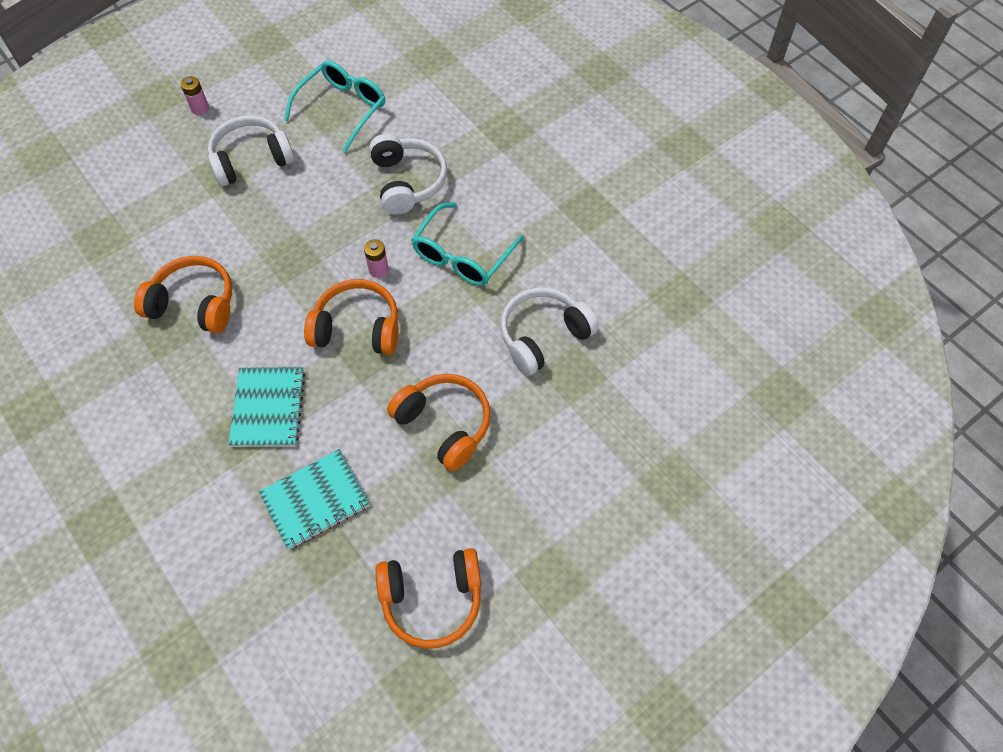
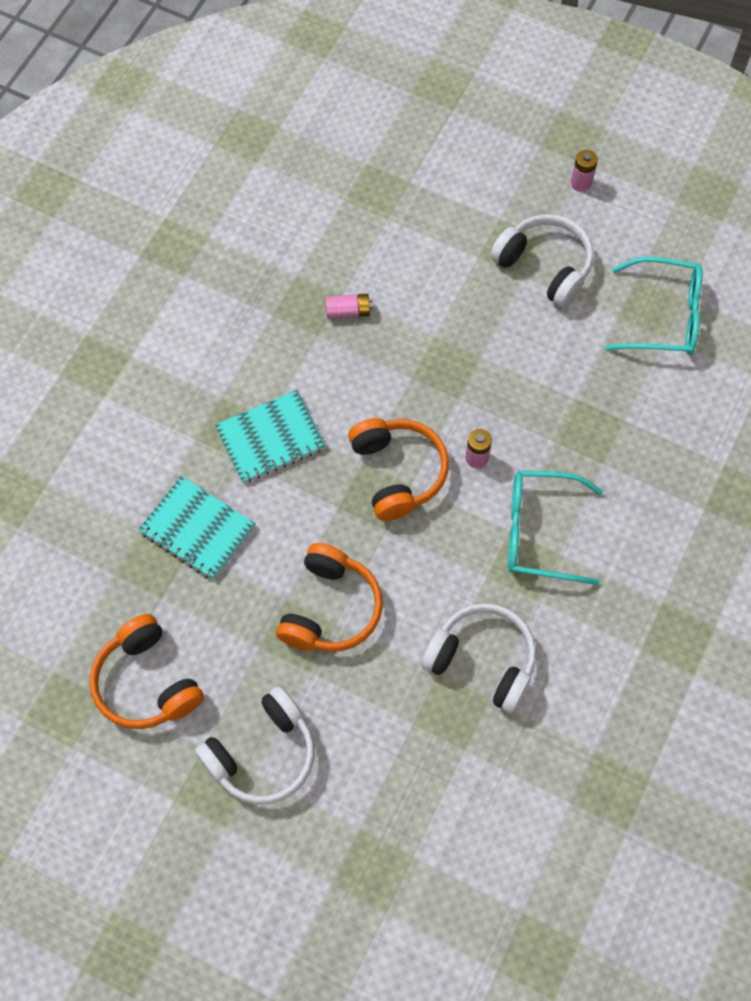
camera: 65 degrees right, 5 degrees up
orange headphones [134,256,232,333] -> pink battery [325,294,373,319]
white headphones [369,134,447,215] -> white headphones moved to [195,686,315,805]

